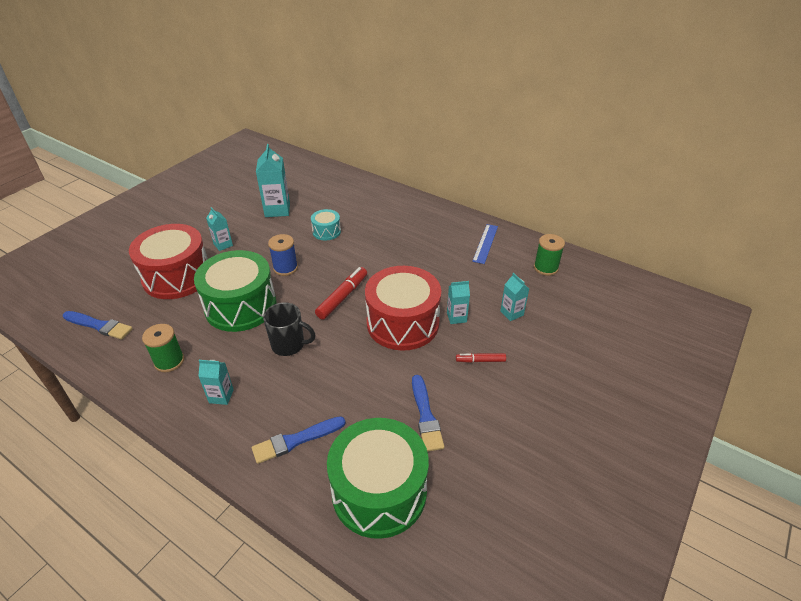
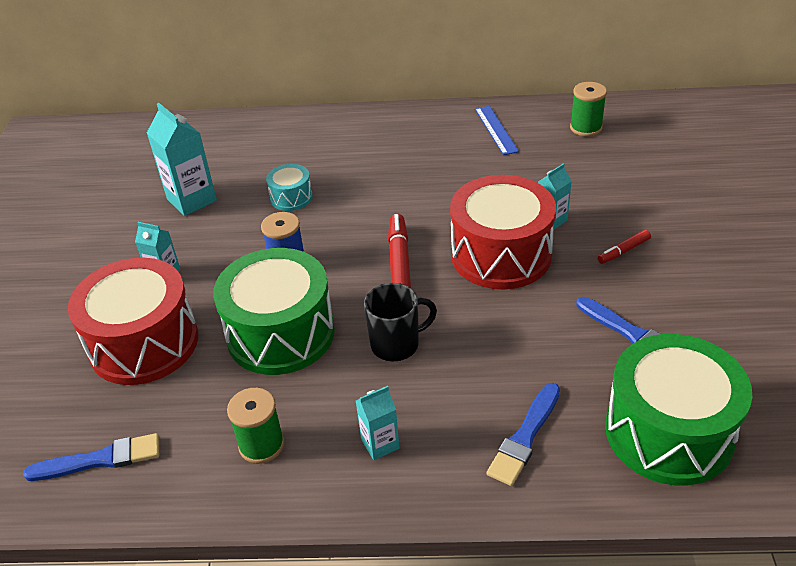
camera: 30 degrees left, 0 degrees up
turquoise carton [500,273,529,321] -> none

